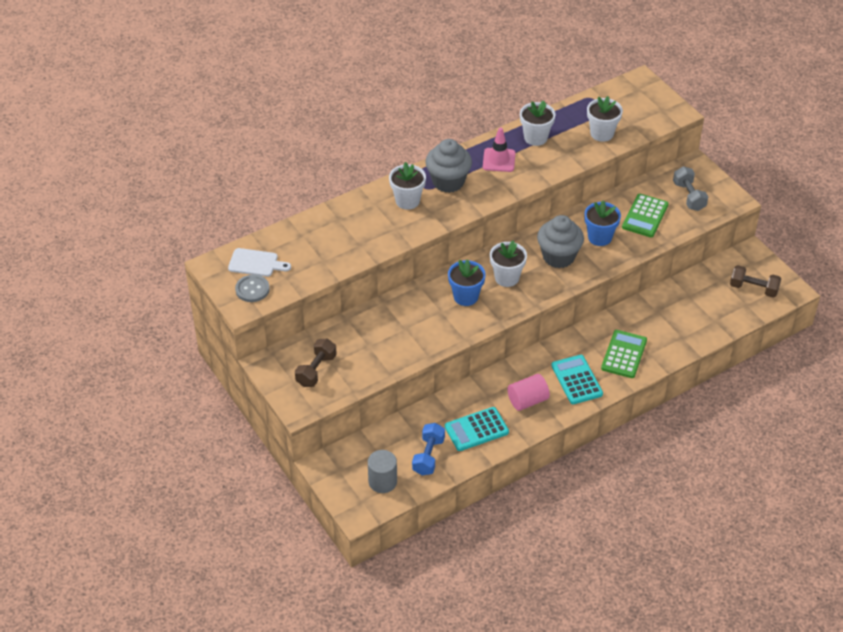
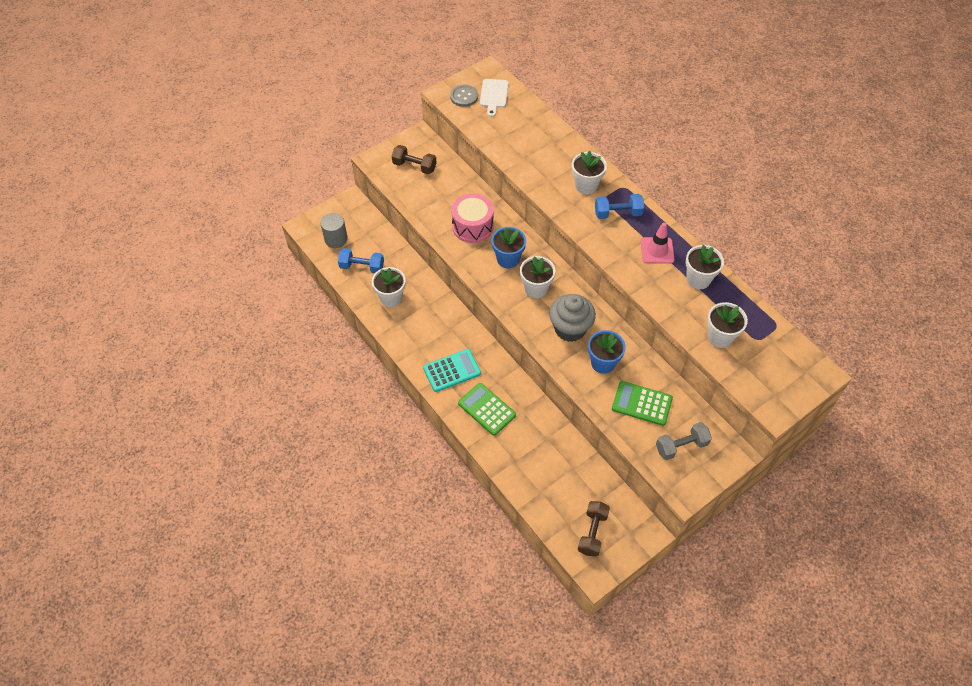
camera: 85 degrees right, 10 degrees up
grey cupcake [425,139,472,193] -> blue dumbbell [595,194,644,219]
turquoise calculator [445,407,509,451] -> white flower pot [372,267,406,307]
pink cylinder [507,374,550,411] -> none
green calculator [601,330,647,378] -> green calculator turned 150 degrees counterclockwise [458,383,516,436]
none -> pink drum [451,193,494,243]

